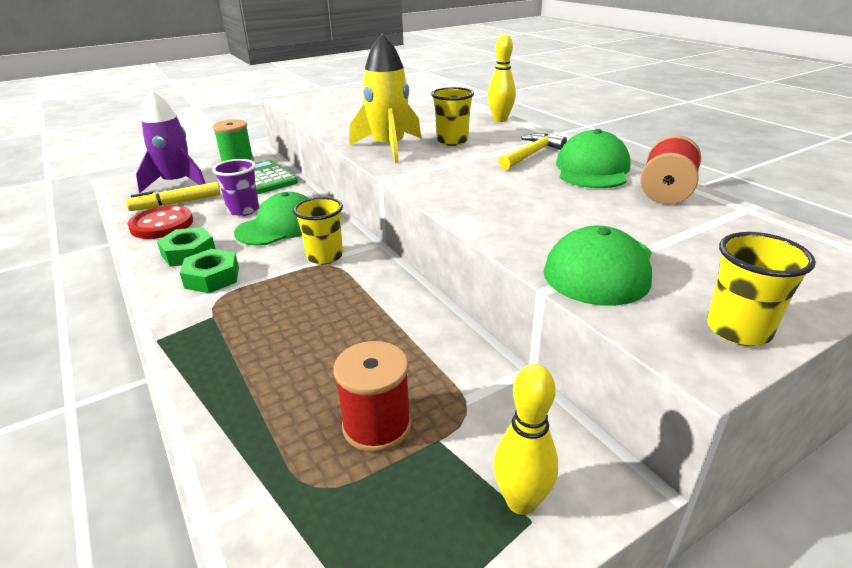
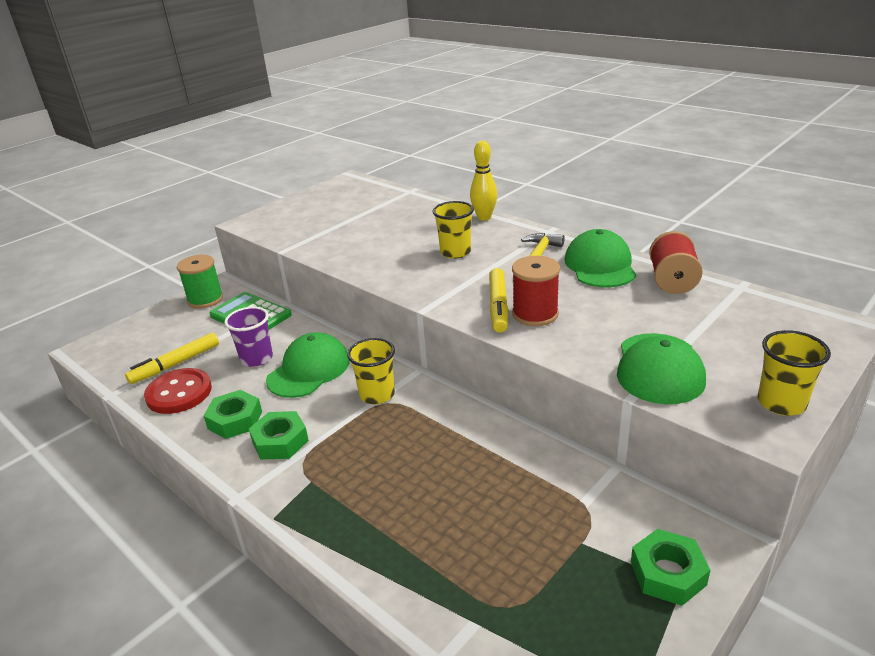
camera: 15 degrees left, 0 degrees up
purple rocket [136,90,206,193] -> none
red spool [334,341,411,452] -> red spool moved to [512,256,560,326]
yellow rocket [349,33,421,163] -> none
yellow bowling pin [493,364,558,515] -> green nut [631,529,711,606]
none -> yellow marker [489,268,509,333]

